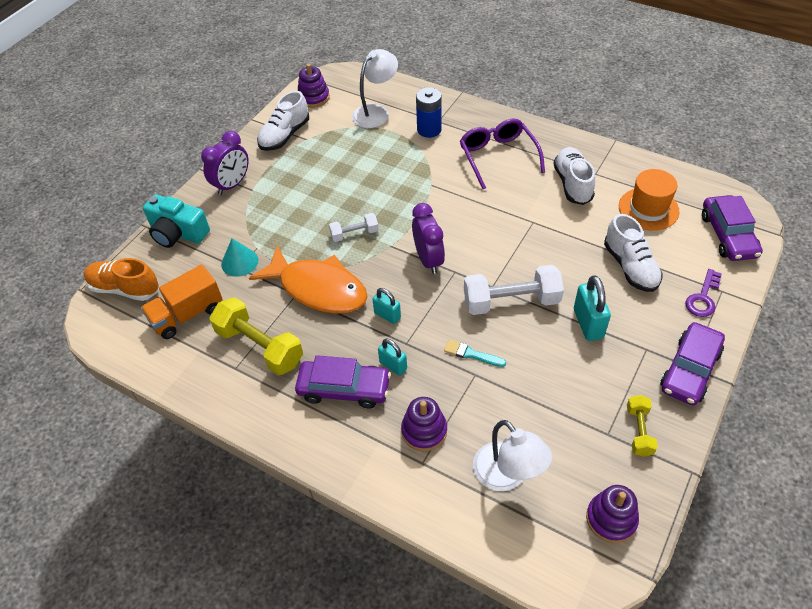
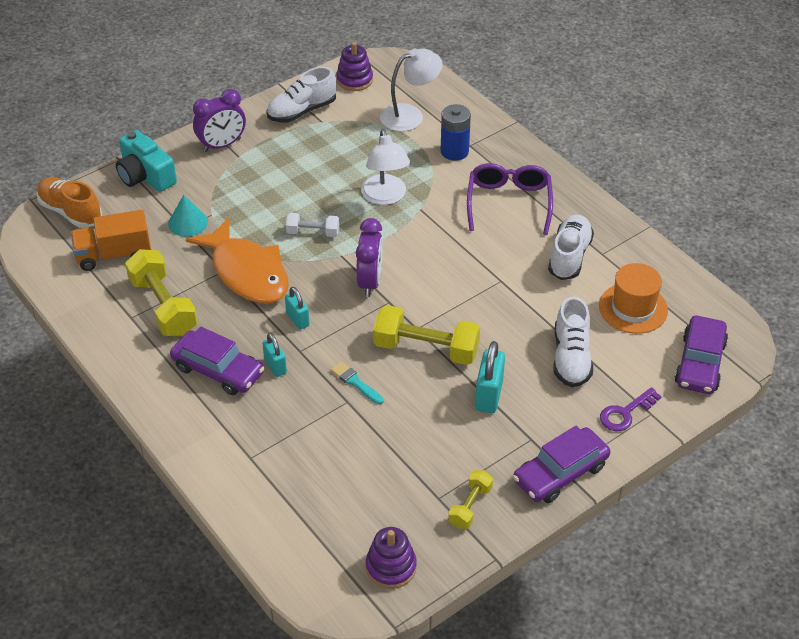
camera: 20 degrees right, 5 degrees down
purple stacking toy [401,397,447,452] -> none
white dumbbell [464,265,564,315] -> yellow dumbbell [373,305,480,365]
white lamp [473,420,552,491] -> white lamp moved to [361,129,410,205]

